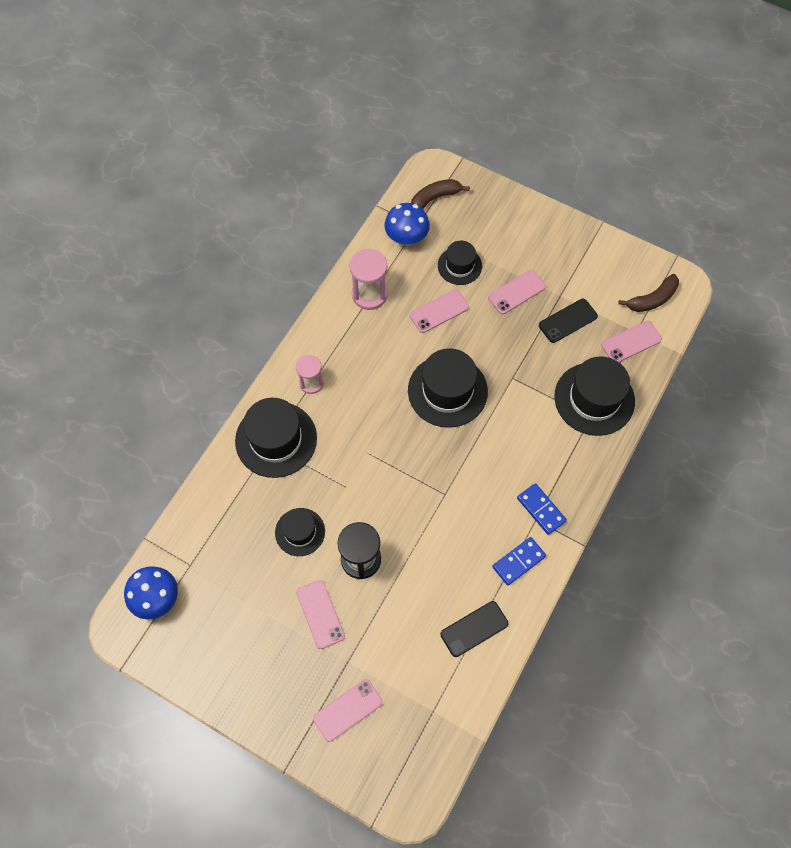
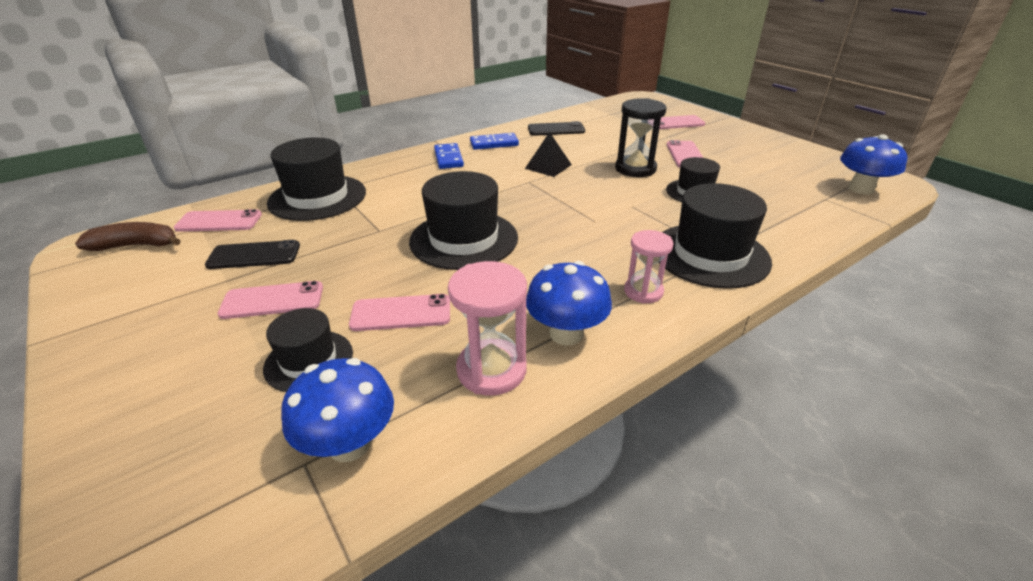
camera: 155 degrees left, 30 degrees down
brown banana [411,179,470,209] -> none
none -> black pyramid [525,132,572,177]
none -> blue mushroom [526,261,612,345]

